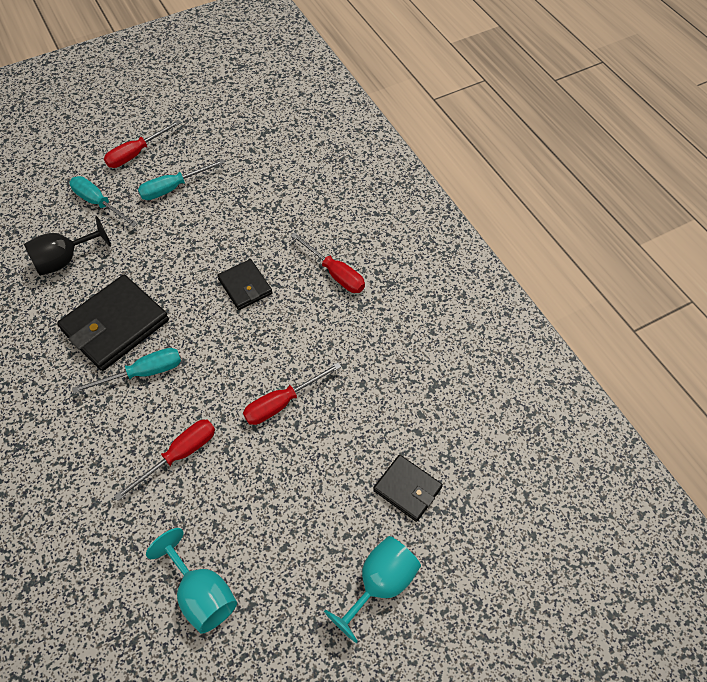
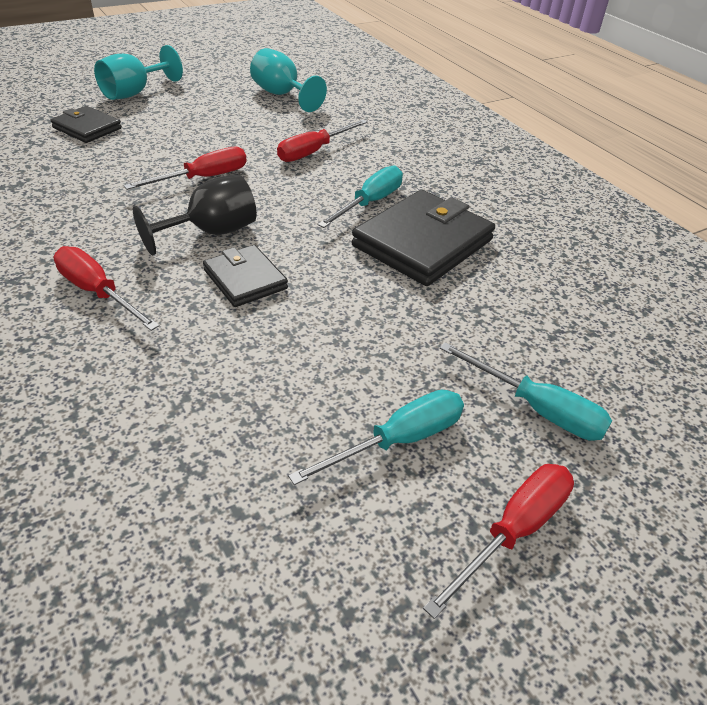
camera: 175 degrees right, 15 degrees down
black goblet [24,216,111,276] -> black goblet moved to [133,175,257,255]
turquoise screwdriver [72,348,181,393] -> turquoise screwdriver turned 150 degrees clockwise [318,166,403,228]

